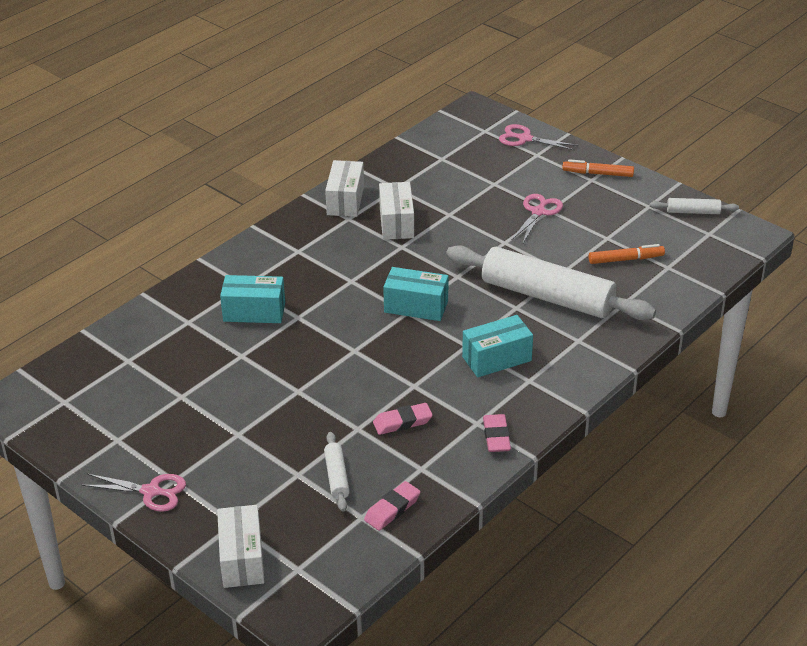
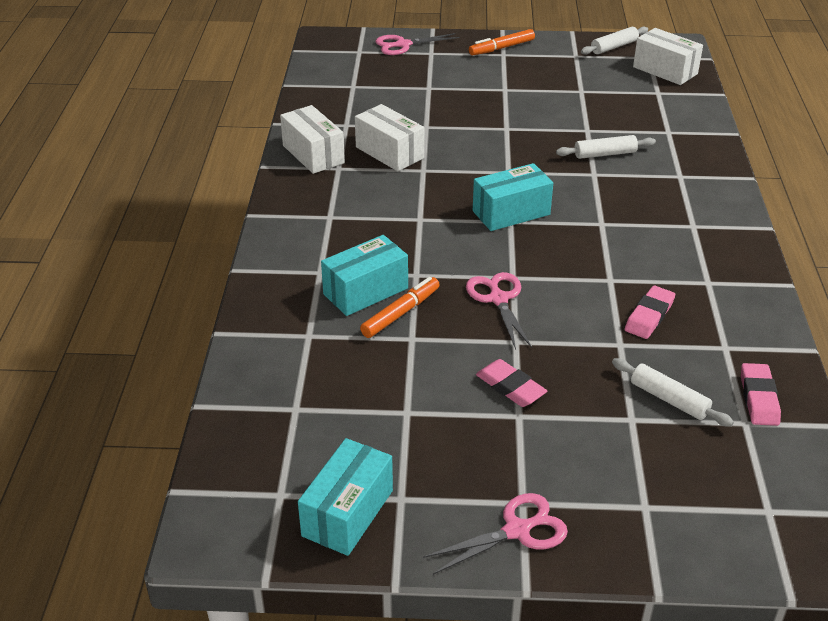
camera: 40 degrees left, 0 degrees up
white box [217,505,265,588] -> white box moved to [633,28,703,85]
white rolling pin [446,245,656,320] -> white rolling pin [556,135,656,159], size x0.42
turquoise box [462,315,533,377] -> turquoise box moved to [298,438,393,556]
pink eraser [483,414,511,452] -> pink eraser moved to [476,359,547,407]
pink scissors [512,194,563,243] -> pink scissors moved to [466,272,532,350]
orange marker [589,244,665,264] -> orange marker moved to [360,277,440,338]

